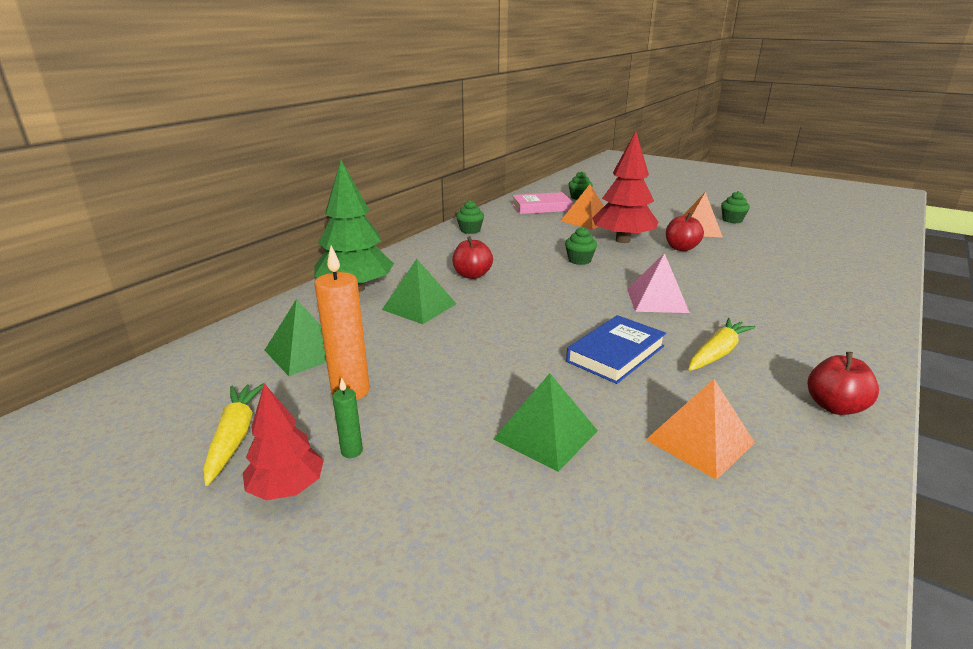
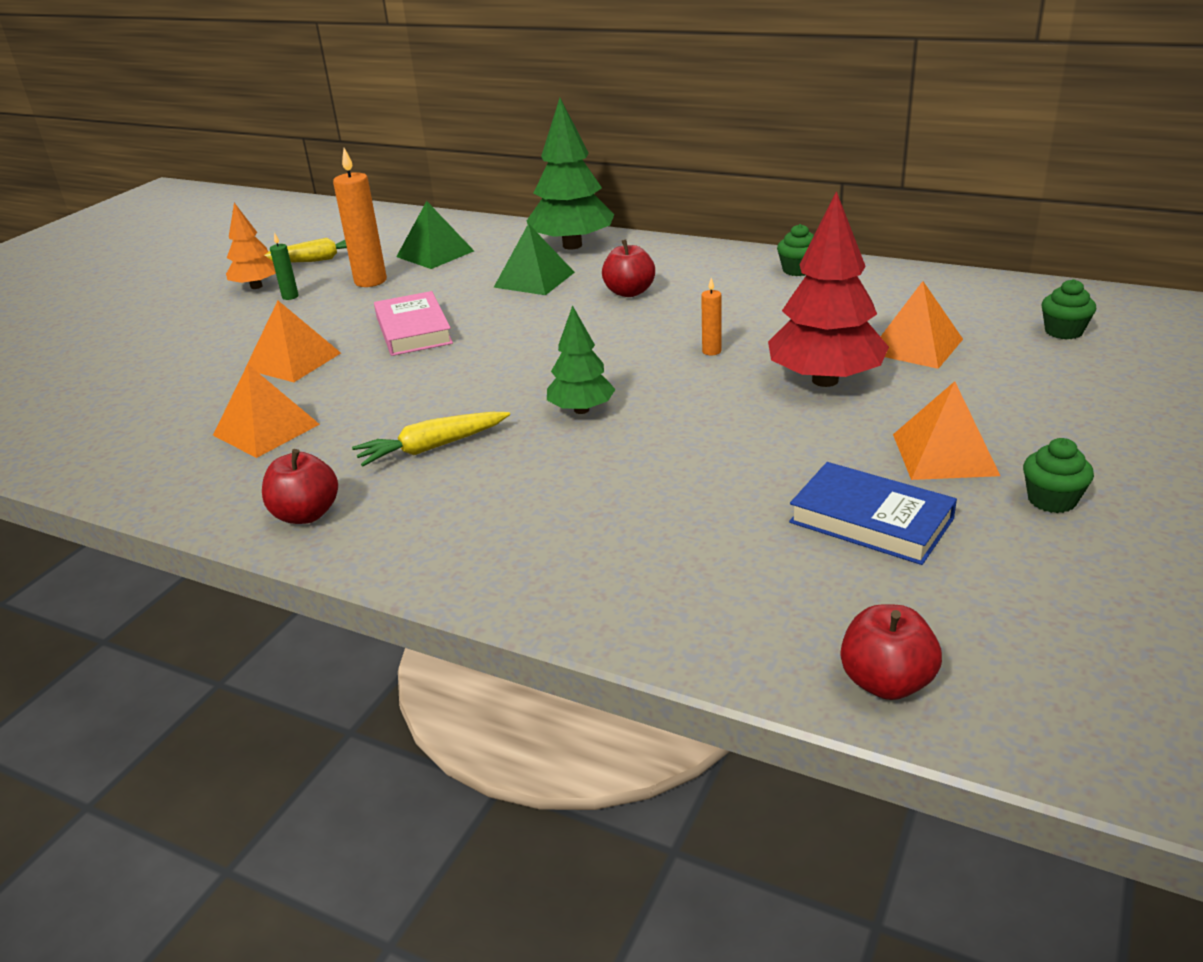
camera: 85 degrees right, 5 degrees up
red tree [243,383,324,500] -> orange tree [226,203,276,289]
green pyramid [494,373,598,472] -> orange pyramid [246,301,341,382]
pink book [512,192,573,214] -> pink book moved to [374,291,453,356]
green cupcake [565,227,597,265] -> orange candle [701,278,722,355]
blue book [566,315,666,384] -> blue book moved to [789,462,957,565]
pink pyramid [627,253,690,313] -> green tree [547,305,616,414]
red apple [666,212,704,251] -> red apple moved to [841,604,942,700]
yellow carrot [689,318,756,371] -> yellow carrot turned 120 degrees clockwise [352,412,510,467]

